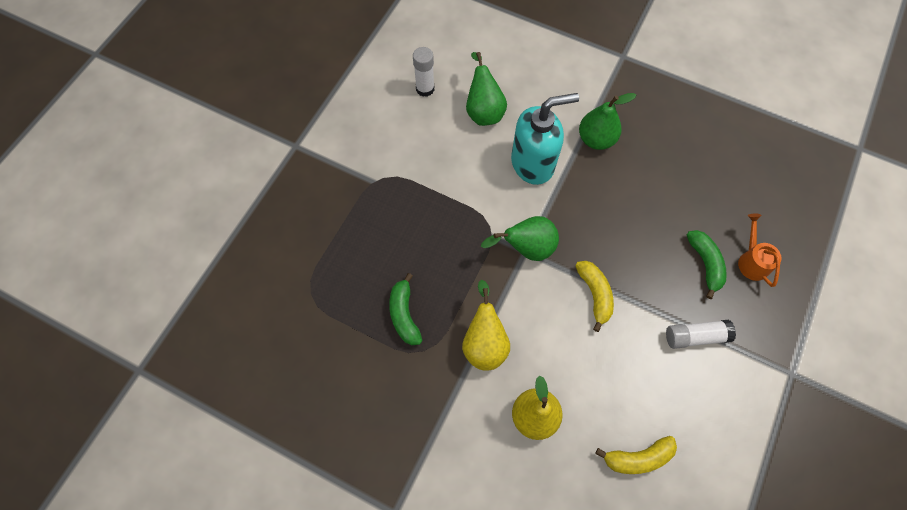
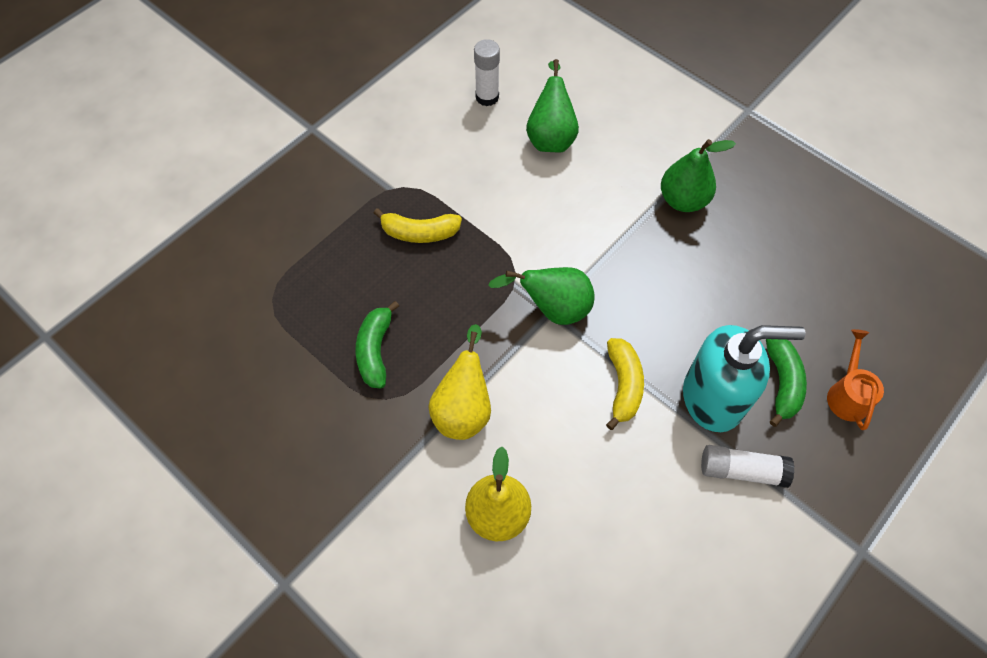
camera: 15 degrees right, 5 degrees down
turquoise soap dispenser [511,93,579,185] -> turquoise soap dispenser moved to [683,325,806,432]
yellow banana [595,436,677,474] -> yellow banana moved to [374,208,462,243]

